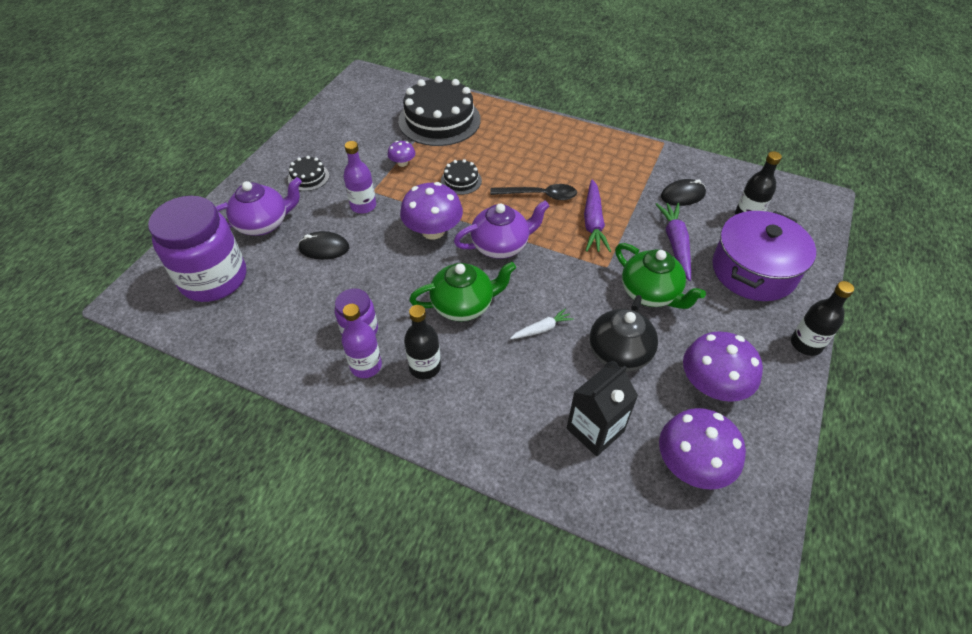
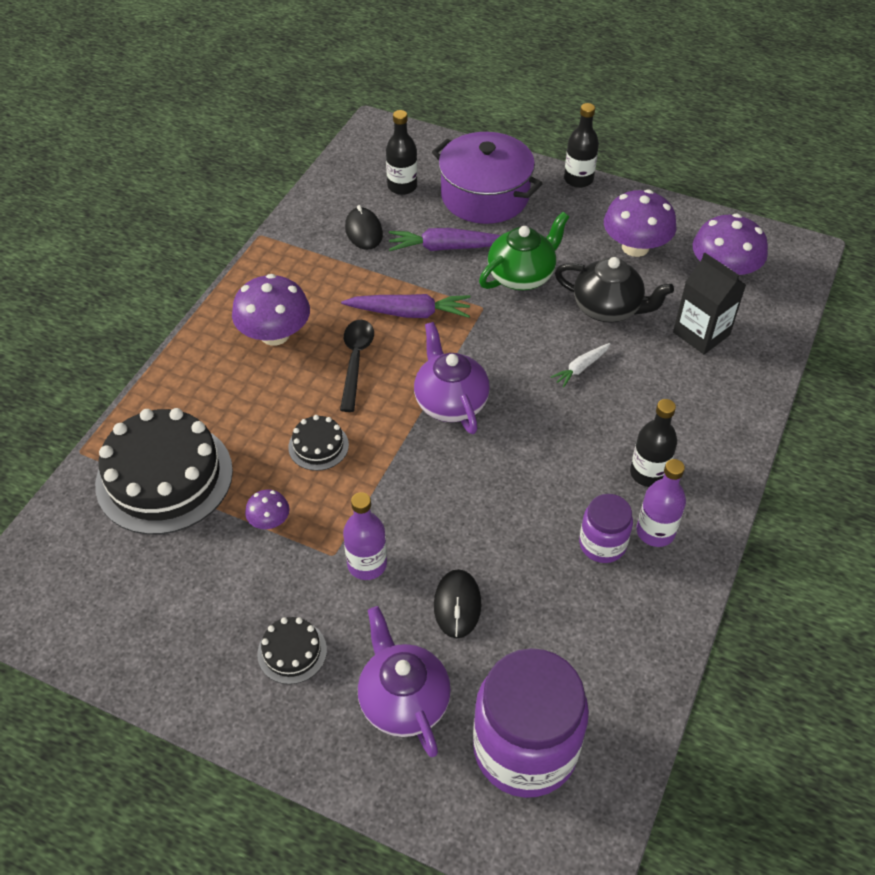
camera: 90 degrees left, 0 degrees up
purple mushroom [400,182,463,240] -> purple mushroom moved to [232,274,310,346]
green teapot [409,262,516,321] -> none
white carrot [510,308,574,339] -> white carrot turned 105 degrees counterclockwise [551,343,610,388]

